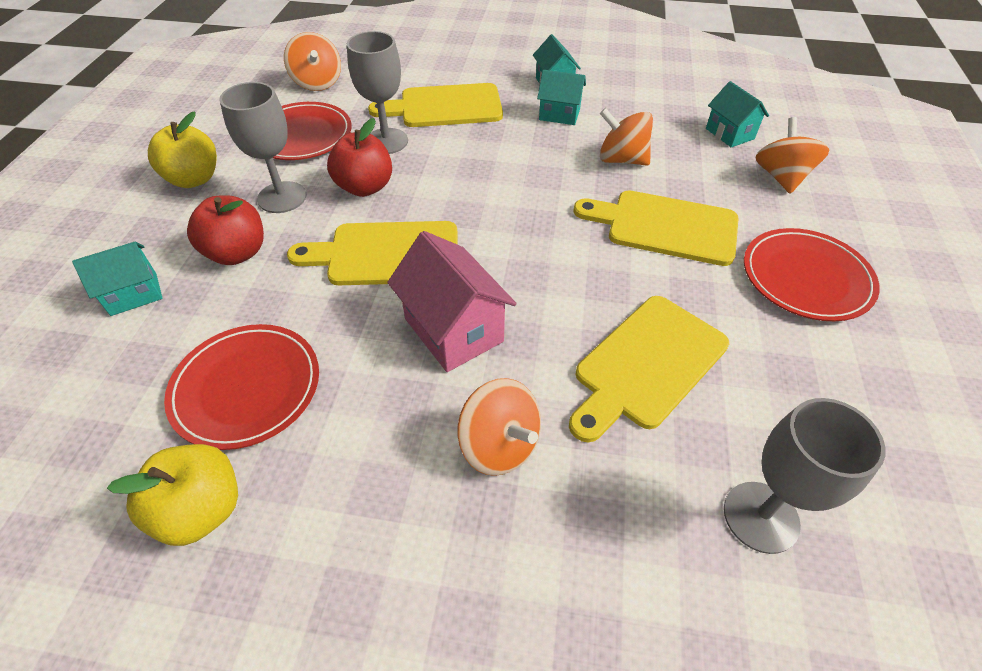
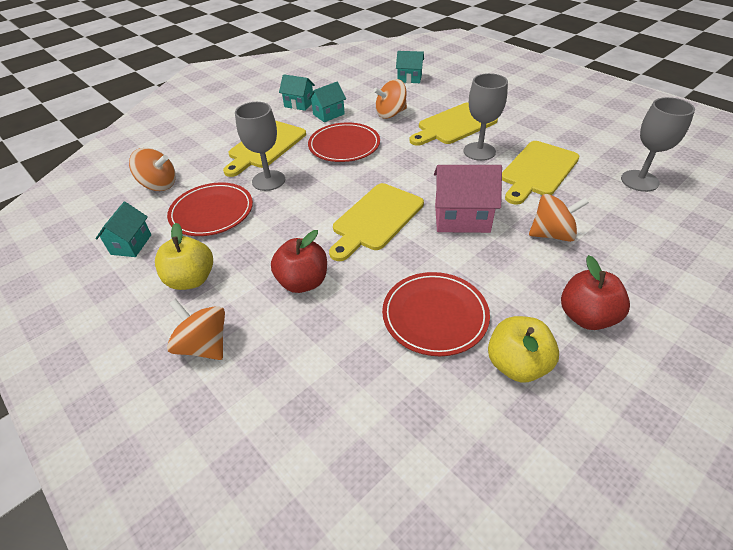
camera: 50 degrees left, 5 degrees down
turquoise house [72,242,162,316] -> turquoise house moved to [95,202,151,257]
grey goblet [219,82,306,213] -> grey goblet moved to [464,73,508,161]
red apple [327,118,392,197] -> red apple moved to [561,255,630,330]
yellow cutting board [569,296,729,442] -> yellow cutting board turned 45 degrees clockwise [502,141,580,205]
red plate [744,228,880,321] -> red plate moved to [308,122,380,162]
orange spinning top [756,117,830,194] -> orange spinning top moved to [167,299,225,360]

